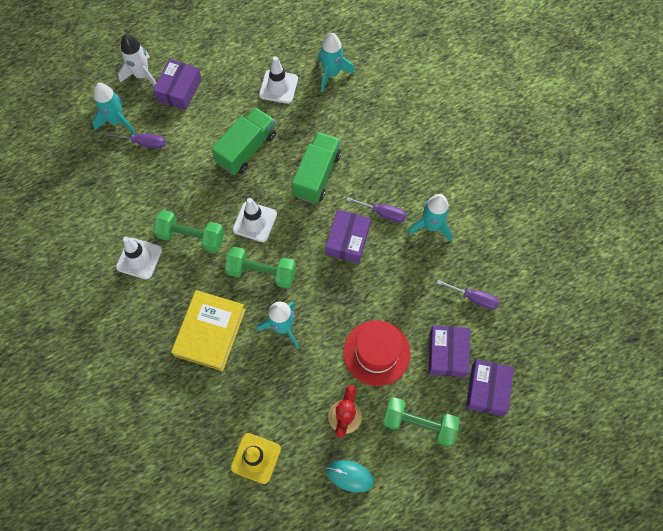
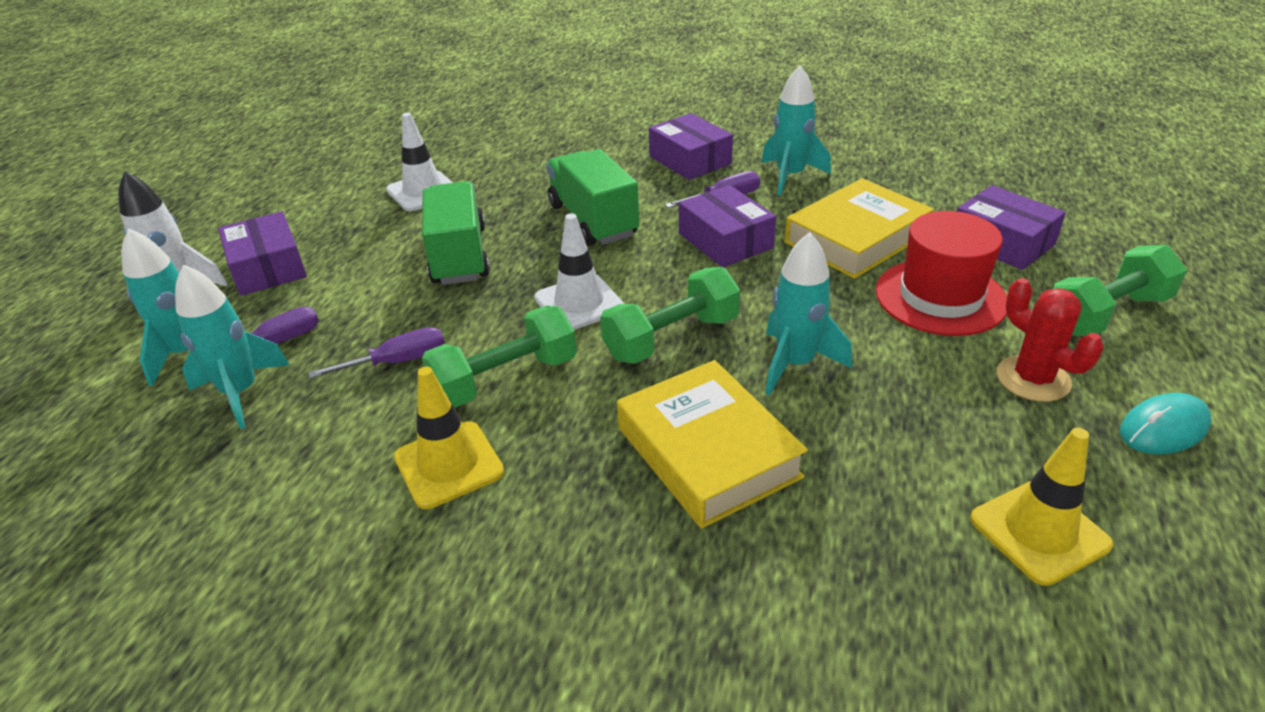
camera: 45 degrees left, 30 degrees down
white traffic cone [116,237,162,280] -> yellow traffic cone [394,366,504,509]
turquoise rocket [318,33,355,92] -> turquoise rocket moved to [175,264,289,429]
purple screwdriver [437,280,500,310] -> purple screwdriver moved to [308,327,445,378]
purple box [466,360,514,416] -> purple box moved to [649,113,733,180]
none -> yellow book [785,178,934,279]

